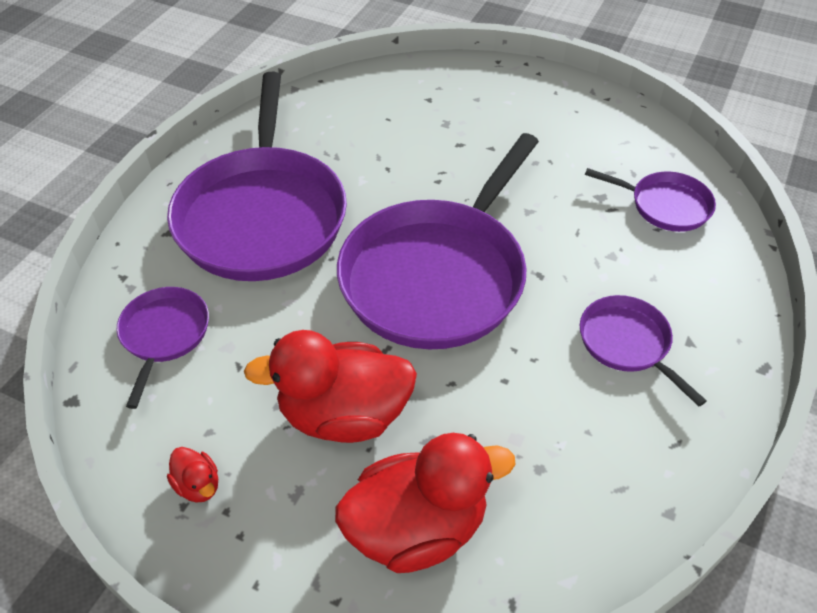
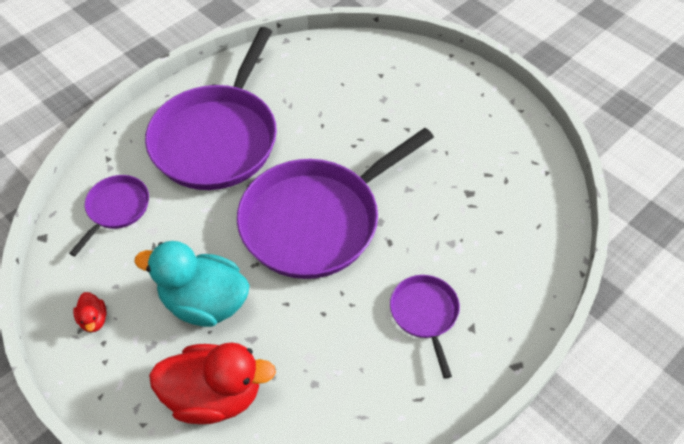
camera: 20 degrees right, 5 degrees up
red duck [244,330,417,443] -> turquoise duck [134,241,250,327]
purple pan [585,168,716,232] -> none

